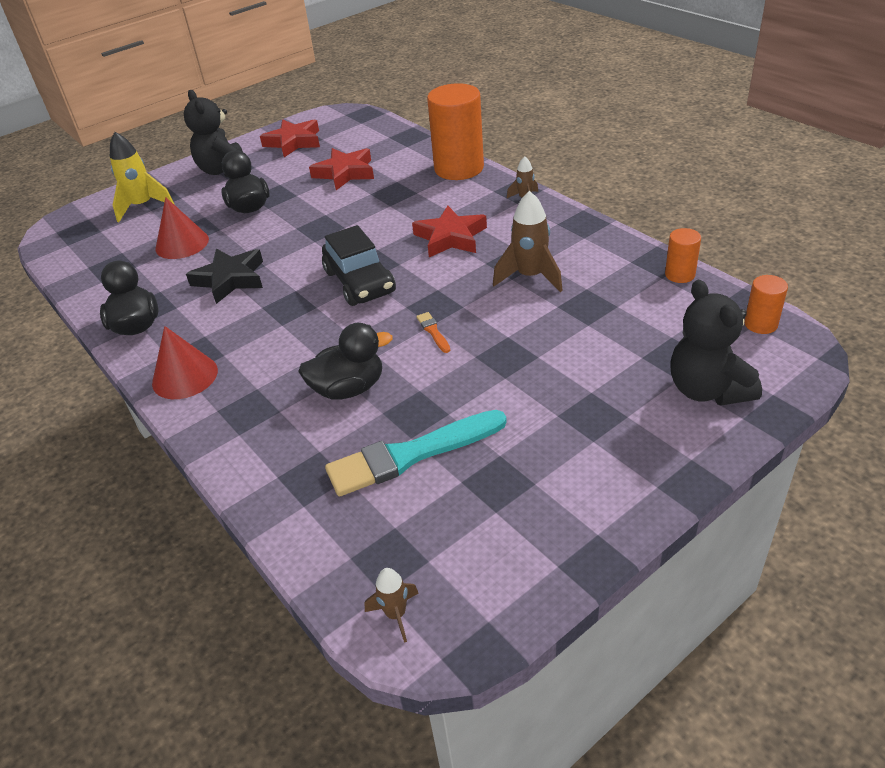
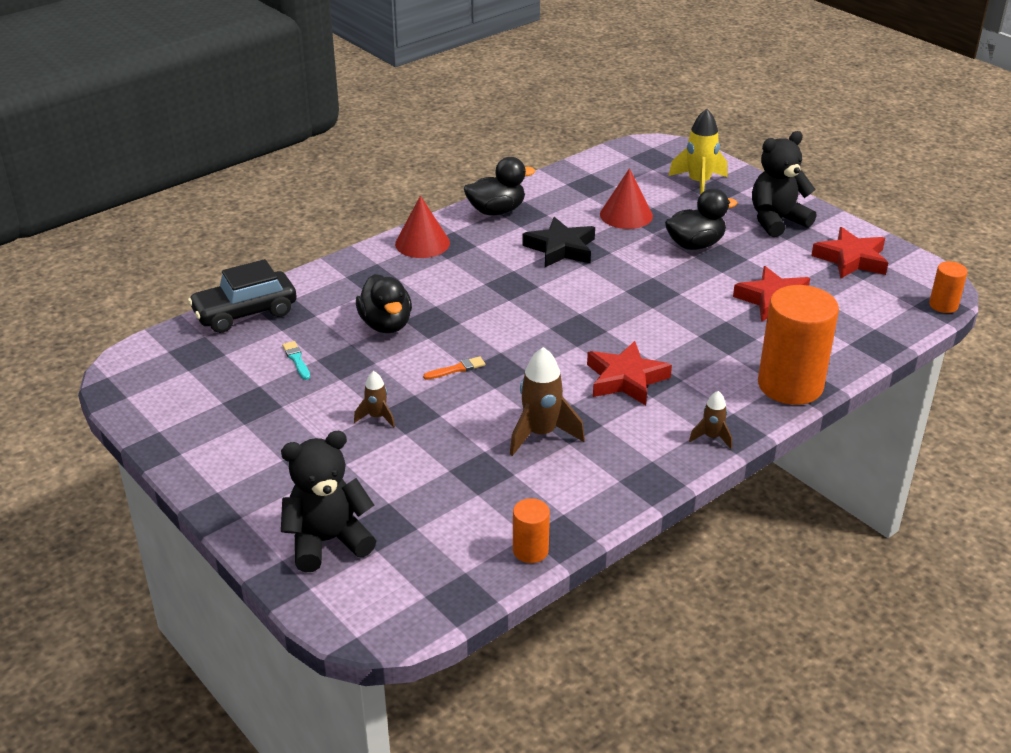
camera: 85 degrees right, 5 degrees down
black car [322,225,396,306] -> black car moved to [188,259,297,333]
turquoise brush [325,410,507,497] -> turquoise brush [282,341,310,380], size x0.40
brown rocket [365,568,419,643] -> brown rocket moved to [354,371,395,428]
orange cylinder [744,275,788,334] -> orange cylinder moved to [929,261,968,313]

